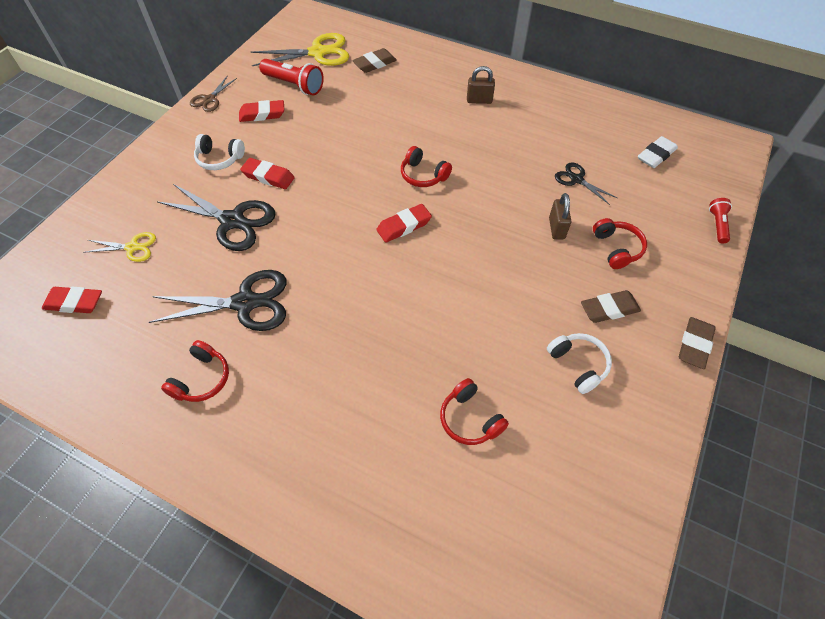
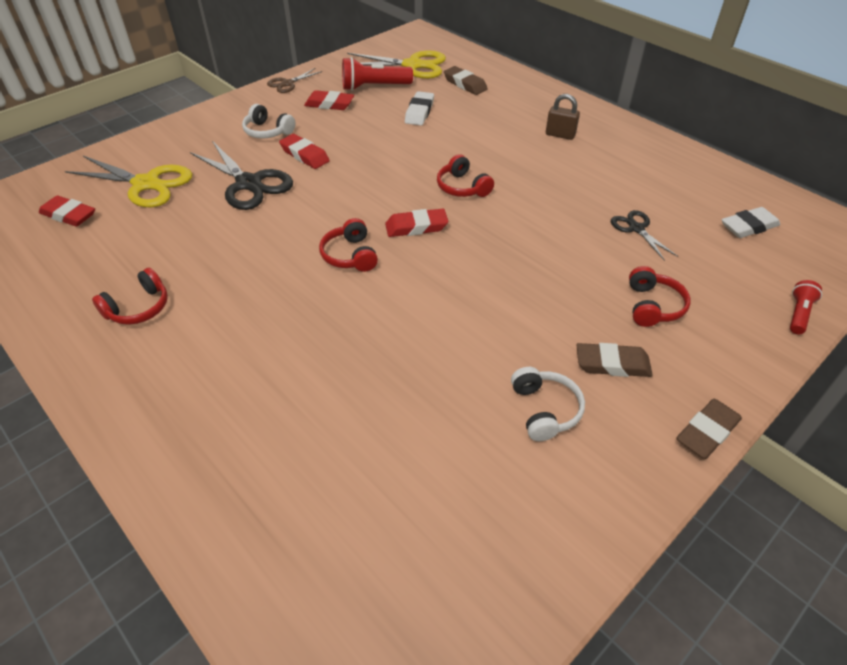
camera: 20 degrees right, 10 degrees down
yellow scissors [83,232,156,262] -> yellow scissors [65,156,192,207], size x1.83
black scissors [149,270,287,331] -> none
red flashlight [259,59,324,96] -> red flashlight turned 120 degrees clockwise [342,57,413,91]
brown eraser [352,48,397,73] -> brown eraser turned 60 degrees clockwise [444,66,488,95]
red headphones [440,378,509,445] -> red headphones moved to [319,218,378,272]
brown padlock [549,193,571,239] -> none
none -> white eraser [405,91,434,125]

